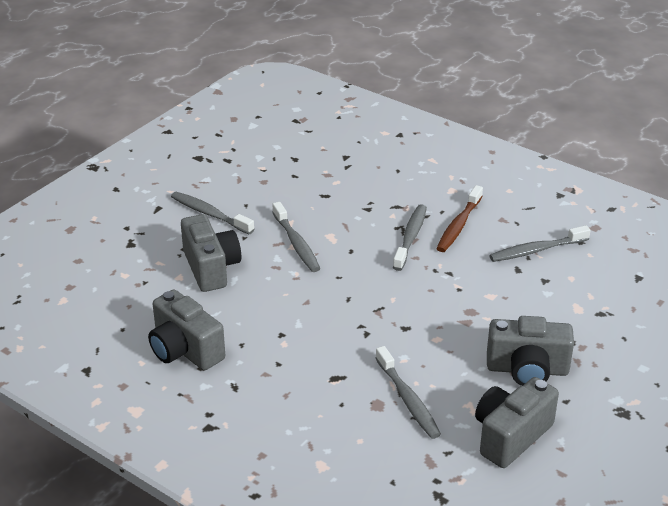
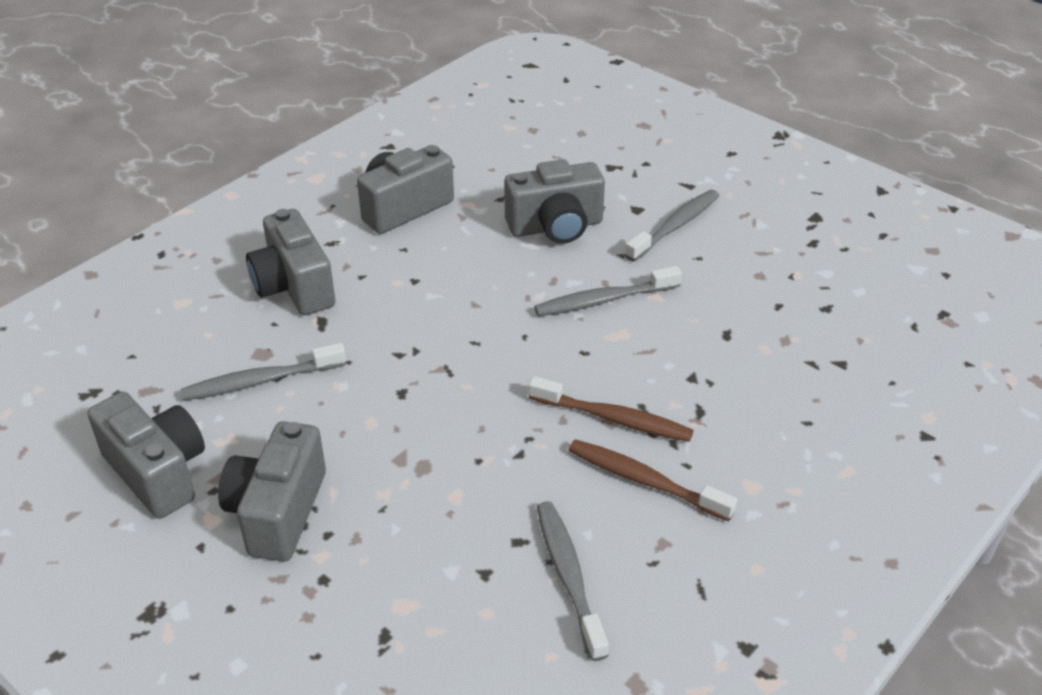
camera: 95 degrees right, 5 degrees up
grey toothbrush [393,204,427,271] -> brown toothbrush [529,376,694,442]
none -> grey camera [246,209,336,315]

